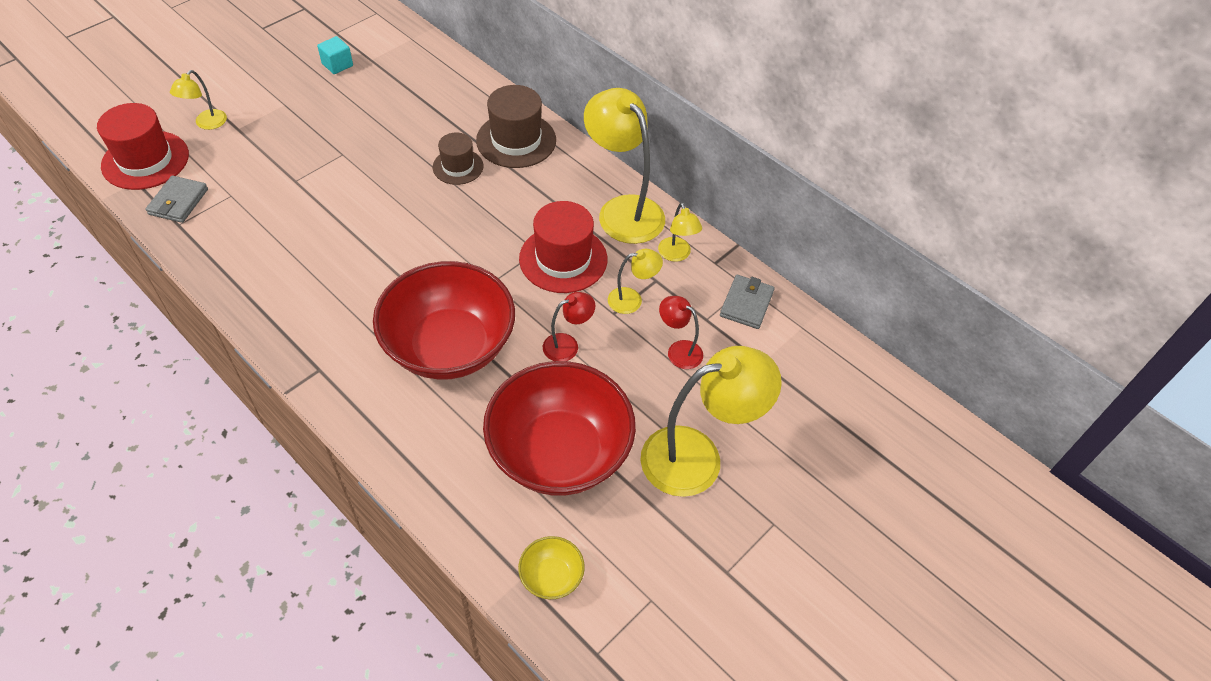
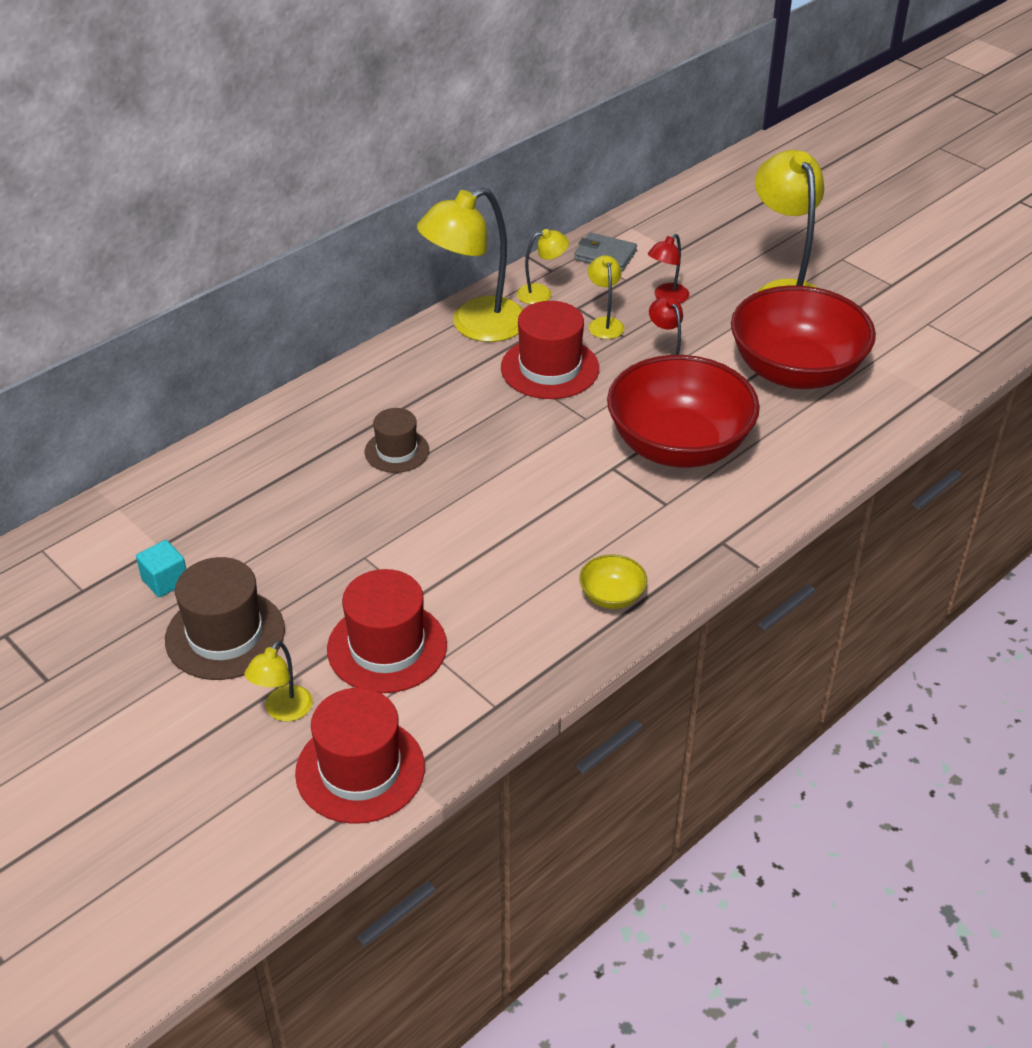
camera: 85 degrees left, 10 degrees down
grey wallet [146,176,208,223] -> none
yellow lamp [170,70,227,130] -> yellow lamp turned 90 degrees clockwise [245,641,313,722]
brown hat [476,85,556,168] -> brown hat moved to [165,557,285,680]
yellow bowl [518,536,585,599] -> yellow bowl moved to [579,555,648,609]
none -> red hat [327,569,447,693]

